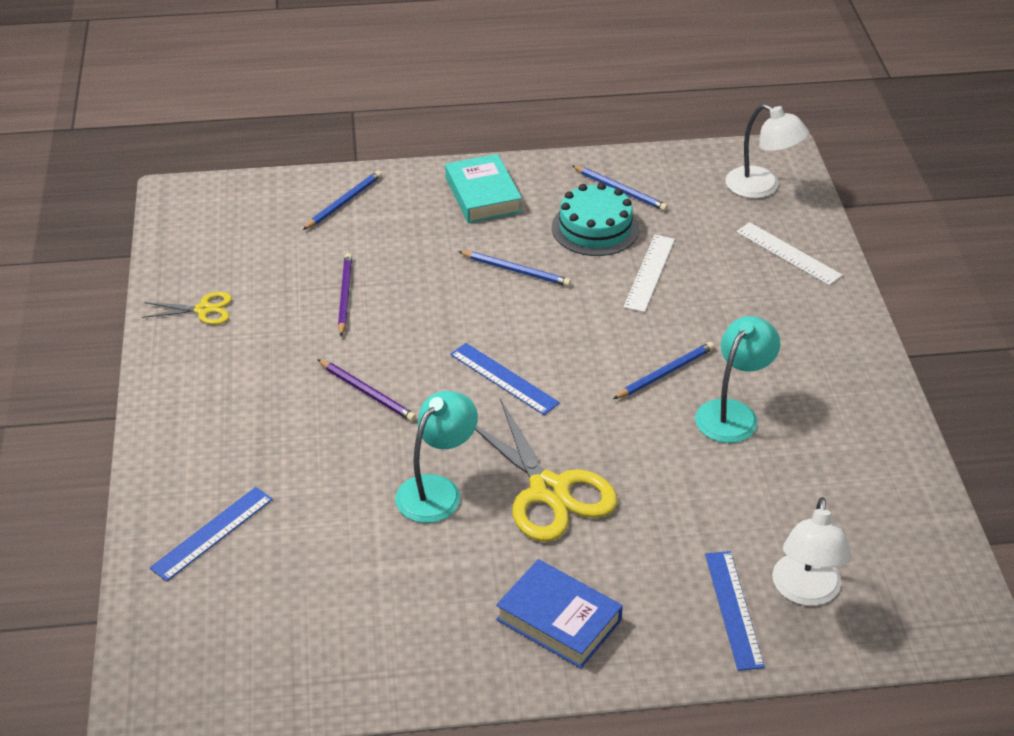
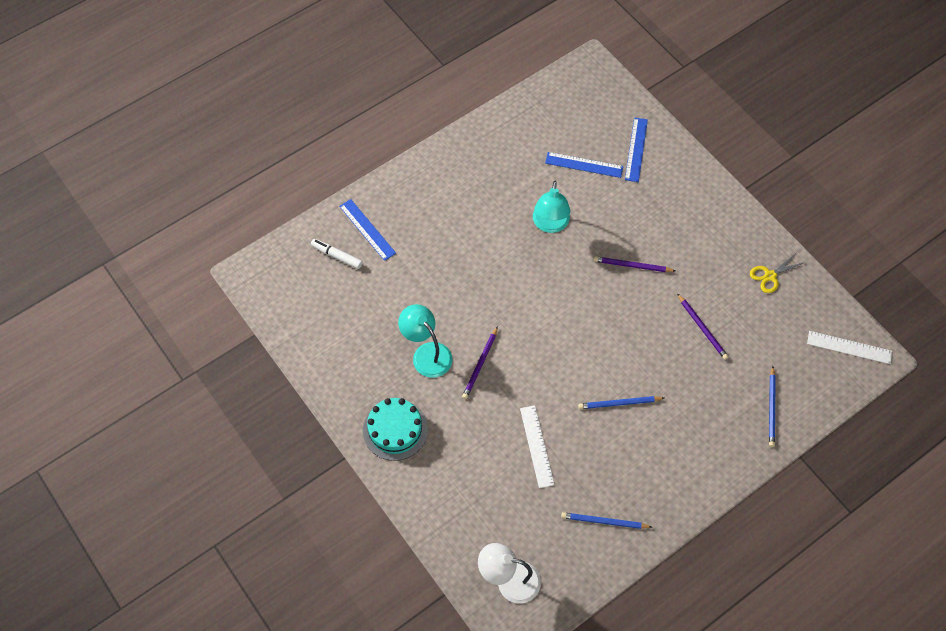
camera: 150 degrees right, 20 degrees up
turquoise book [445,154,522,223] -> none
blue ruler [450,343,560,415] -> blue ruler moved to [545,152,623,178]
yellow scissors [475,398,617,542] -> none
blue book [496,559,623,669] -> none
turquoise cake [552,183,639,256] -> turquoise cake moved to [363,398,428,461]
blue pencil [613,342,714,399] -> purple pencil [462,326,498,399]
turquoise lamp [695,316,780,443] -> turquoise lamp turned 135 degrees clockwise [398,304,452,378]
white ruler [736,222,843,285] -> white ruler moved to [807,331,892,364]
white lamp [772,497,851,606] -> white marker [311,239,363,269]

